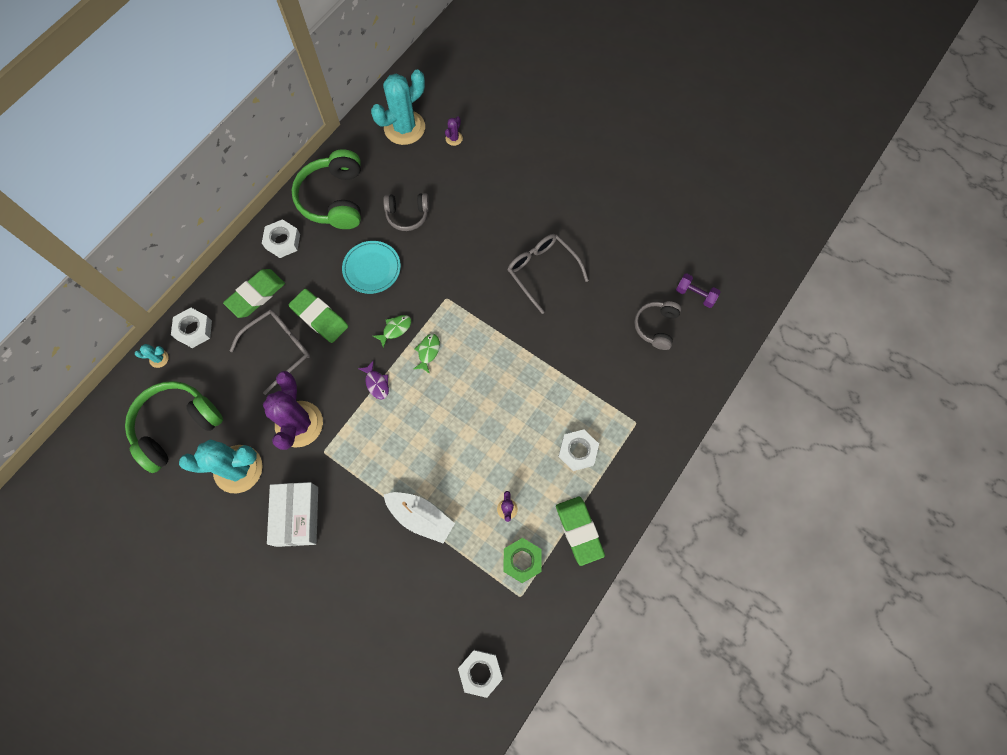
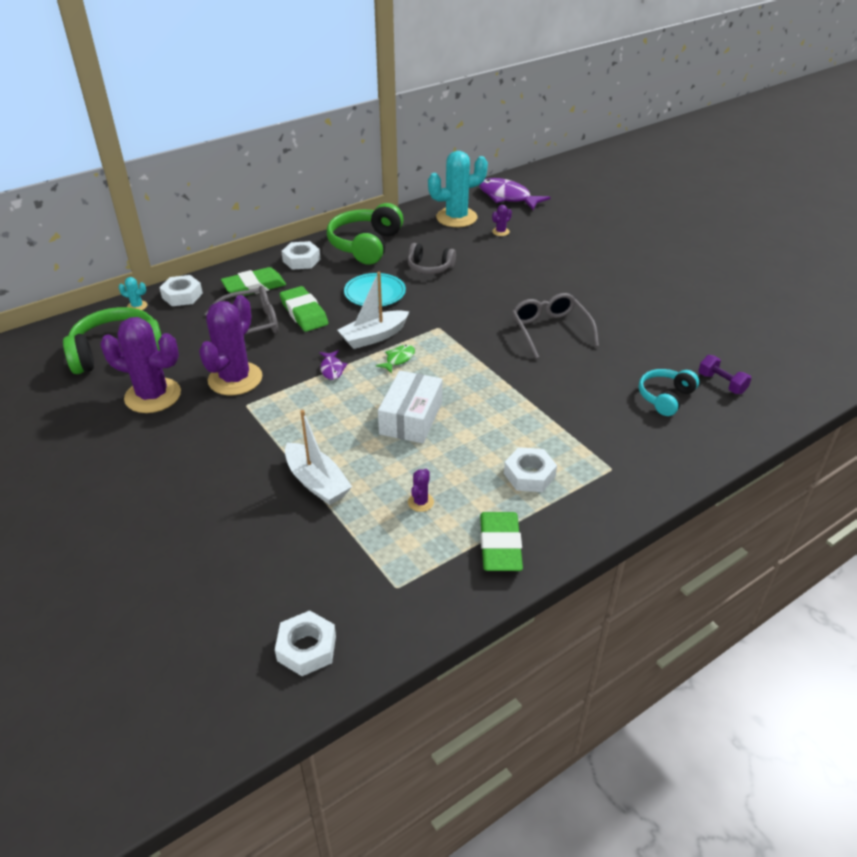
camera: 20 degrees right, 30 degrees down
turquoise cactus [179,440,263,493] -> purple cactus [100,317,181,413]
white box [267,482,318,547] -> white box moved to [378,370,442,443]
green fish [373,315,411,348] -> white boat [338,272,410,349]
green nut [503,538,542,583] -> none
grey headphones [634,301,681,350] -> turquoise headphones [639,369,699,416]
none -> purple fish [479,178,551,210]

